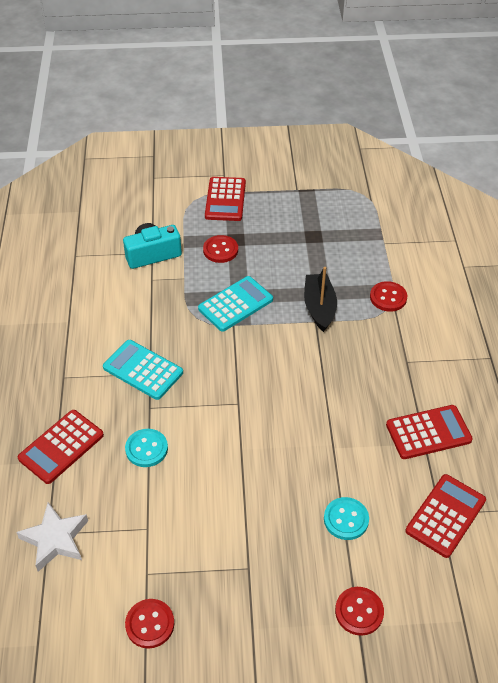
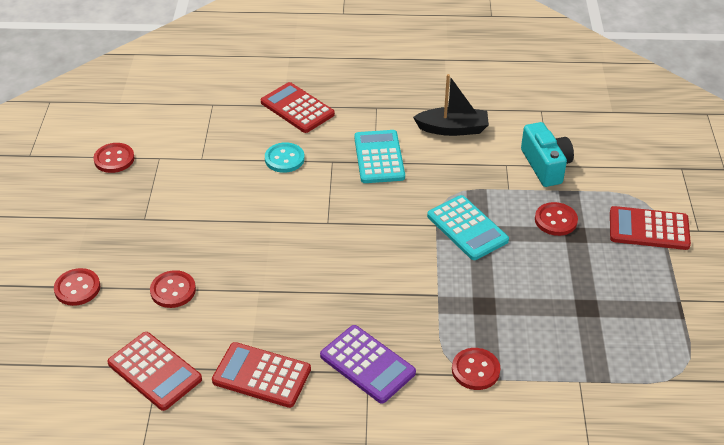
camera: 95 degrees right, 5 degrees down
white star [16,502,88,572] -> none
turquoise calculator [103,340,183,400] -> turquoise calculator turned 45 degrees counterclockwise [354,130,405,183]
black boat [304,267,337,332] -> black boat moved to [413,74,489,136]
turquoise button [324,497,369,540] -> red button [150,270,196,308]
red calculator [386,405,473,459] -> red calculator turned 120 degrees clockwise [212,342,311,408]
none -> purple calculator [320,325,416,403]

